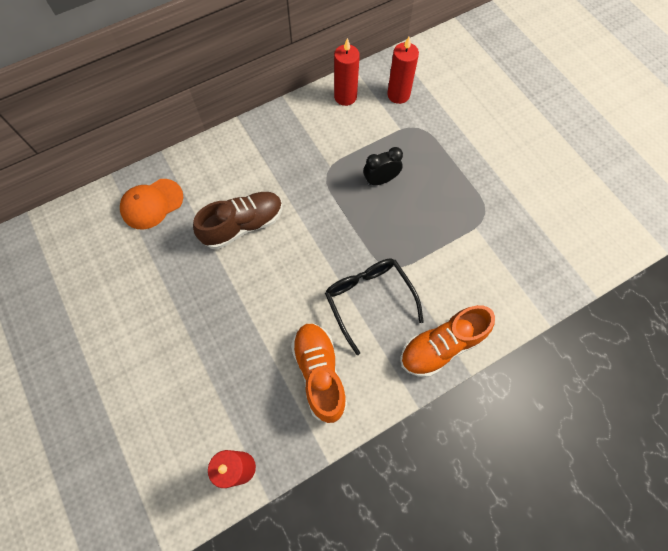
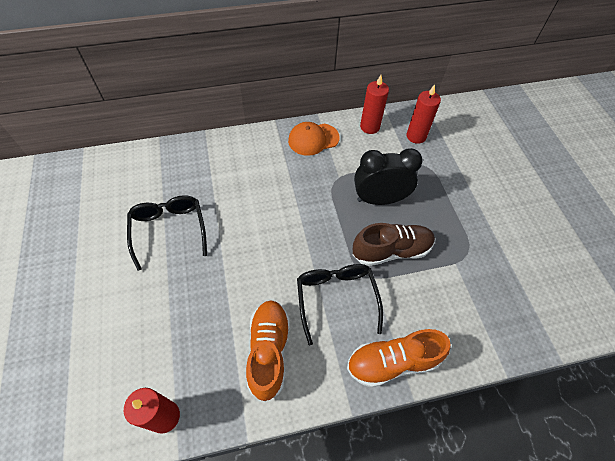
camera: 15 degrees right, 10 degrees down
orange cap [120,179,183,229] -> orange cap moved to [288,122,340,156]
brown shoe [193,192,283,249] -> brown shoe moved to [353,223,435,266]
black clock [363,147,403,186] -> black clock [354,148,423,205], size x1.68
none -> black glasses [127,195,207,271]

